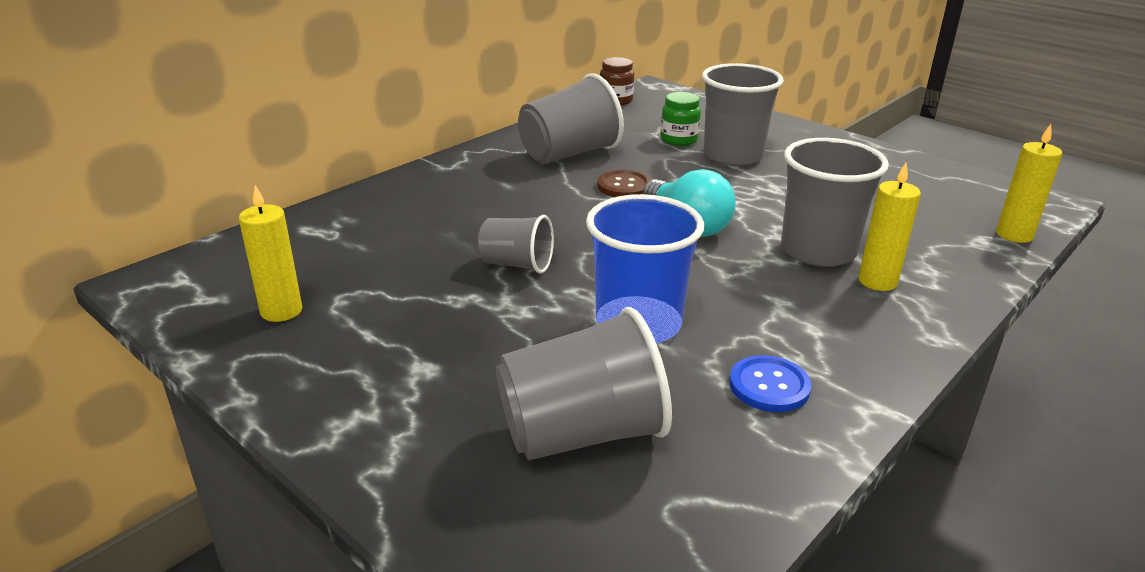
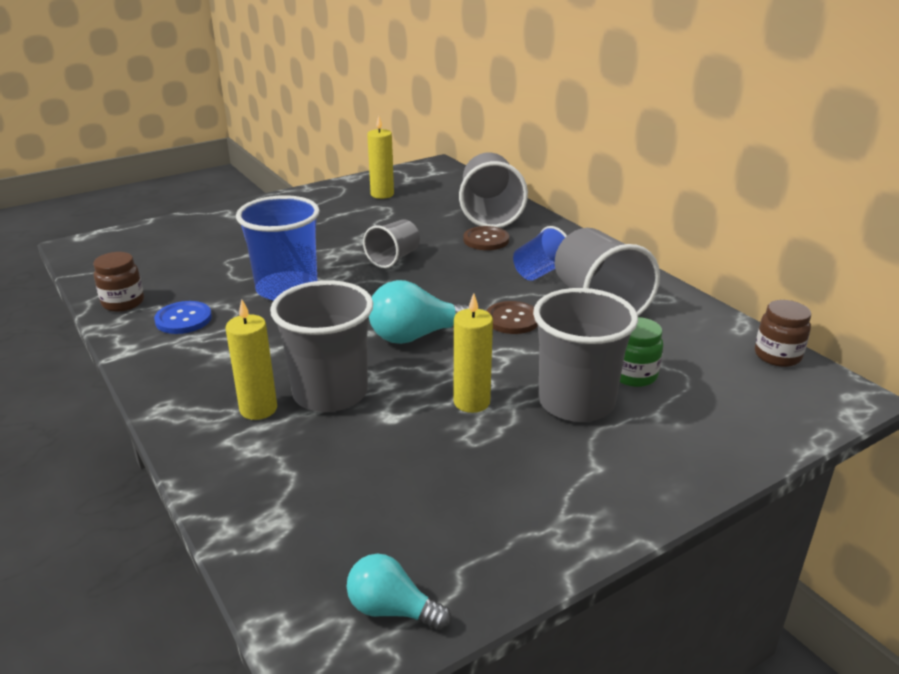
camera: 105 degrees right, 0 degrees up
grey cup [496,307,672,460] -> grey cup moved to [459,153,528,228]
yellow candle [996,124,1062,243] -> yellow candle moved to [454,293,493,413]
none -> brown jar [93,252,144,312]
none -> turquoise light bulb [347,554,451,631]
none -> brown button [463,226,509,250]
none -> blue cup [513,226,567,281]

